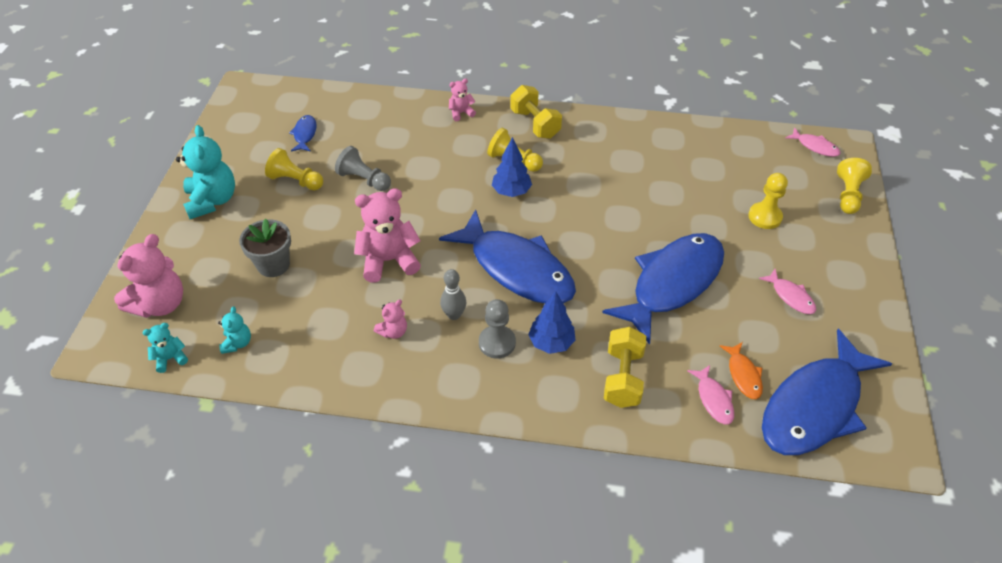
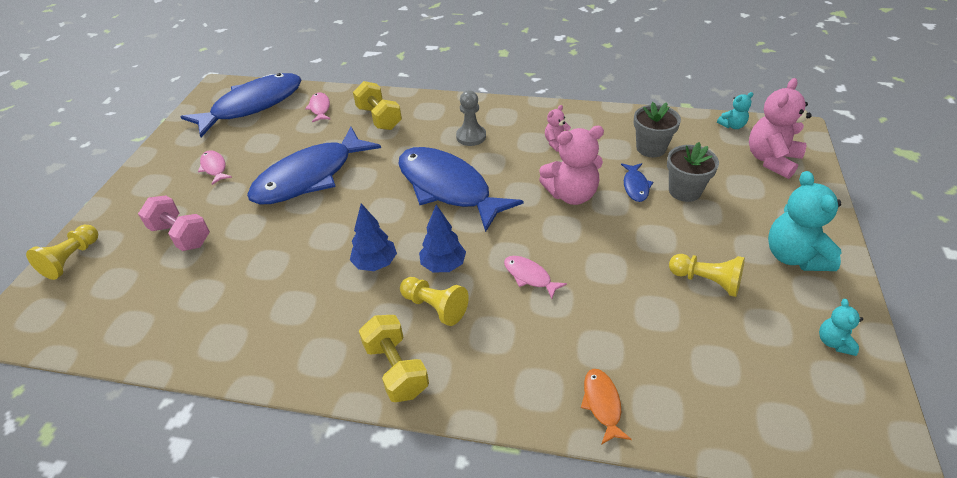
camera: 175 degrees left, 5 degrees down
turquoise teddy bear [218,306,251,354] -> turquoise teddy bear moved to [819,299,863,356]
blue fish [289,115,317,152] -> blue fish moved to [621,163,653,202]
grey pawn [335,146,391,191] -> none
grey bowling pin [440,269,466,320] -> none
pink teddy bear [449,78,476,121] -> none
blue tree [528,291,575,354] -> blue tree moved to [350,203,397,271]
yellow dumbbell [604,327,646,408] -> yellow dumbbell turned 45 degrees counterclockwise [353,81,402,130]
orange fish [720,342,763,399] -> orange fish moved to [581,369,632,445]
yellow pawn [748,173,788,229] -> pink dumbbell [138,196,210,251]
pink fish [786,127,841,157] -> pink fish moved to [504,256,567,299]
none -> grey flower pot [634,102,681,157]

